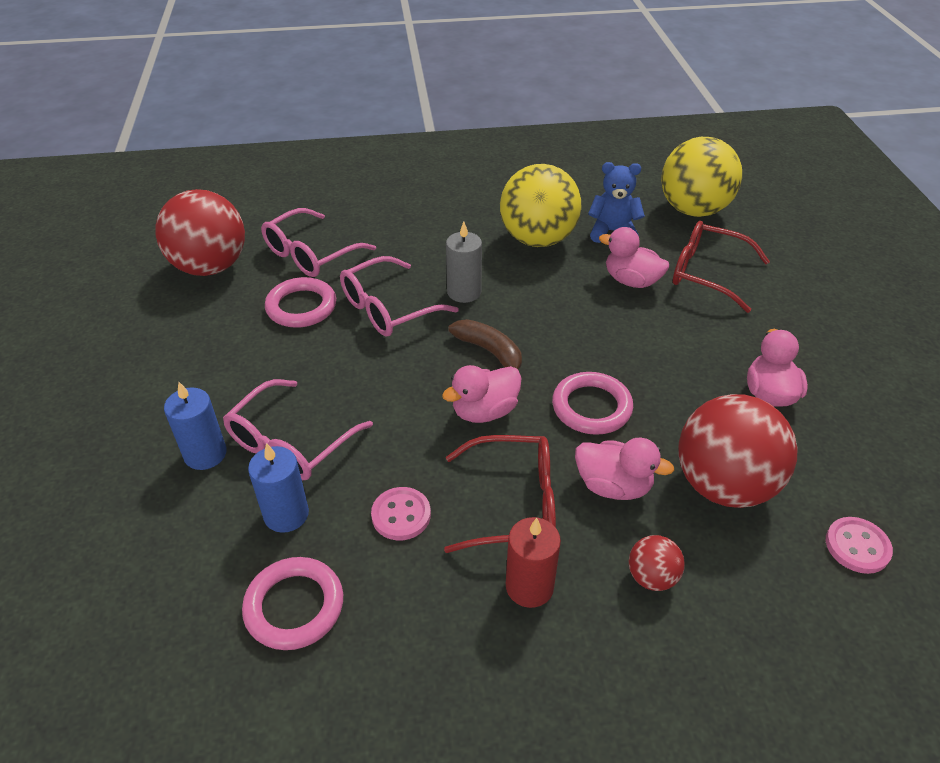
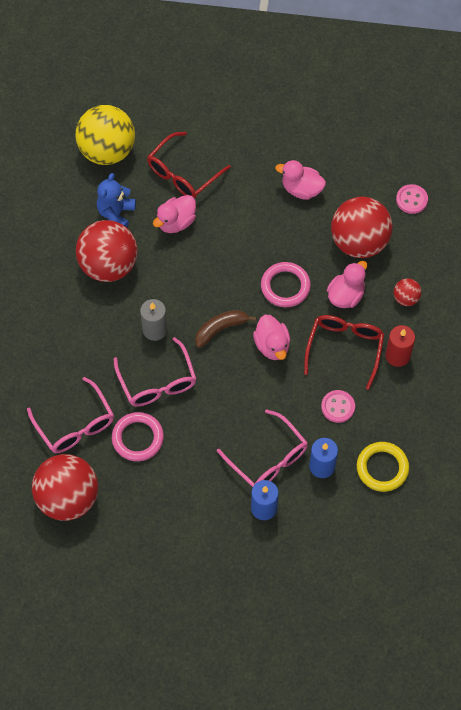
camera: 75 degrees left, 20 degrees up
pink ring [242,557,343,650] -> yellow ring [357,442,409,492]
yellow ball [500,164,581,247] -> red ball [76,220,138,282]

